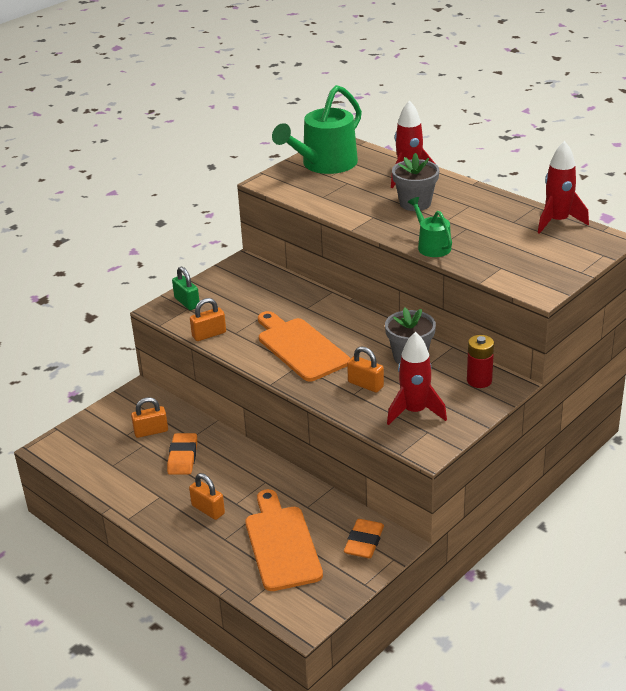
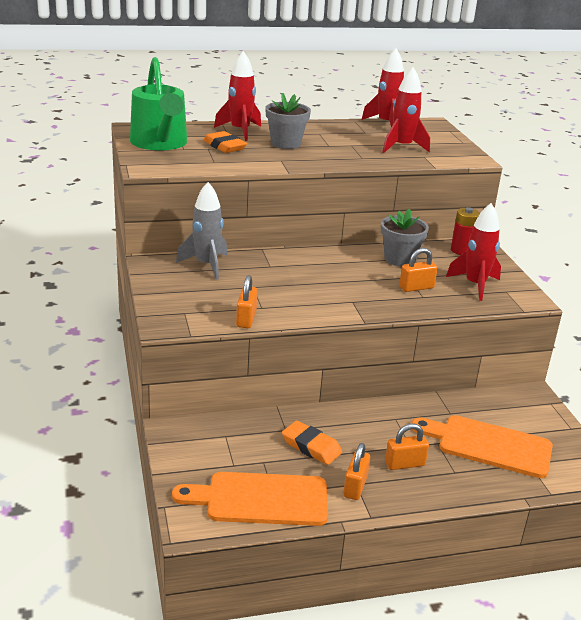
camera: 60 degrees left, 5 degrees down
orange padlock [131,397,168,438] -> orange padlock moved to [343,443,370,500]
green padlock [172,266,200,310] -> none
orange cutting board [258,311,350,381] -> orange cutting board moved to [172,472,328,526]
orange eraser [344,519,384,558] -> orange eraser moved to [203,131,247,153]
green watering can [408,197,452,257] -> none
none -> grey rocket [176,182,227,280]
none -> red rocket [382,67,430,153]

